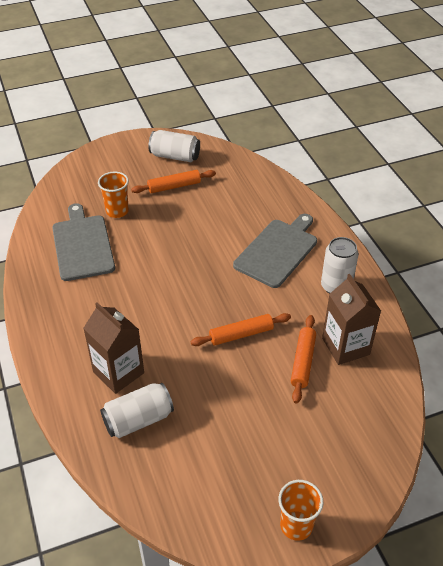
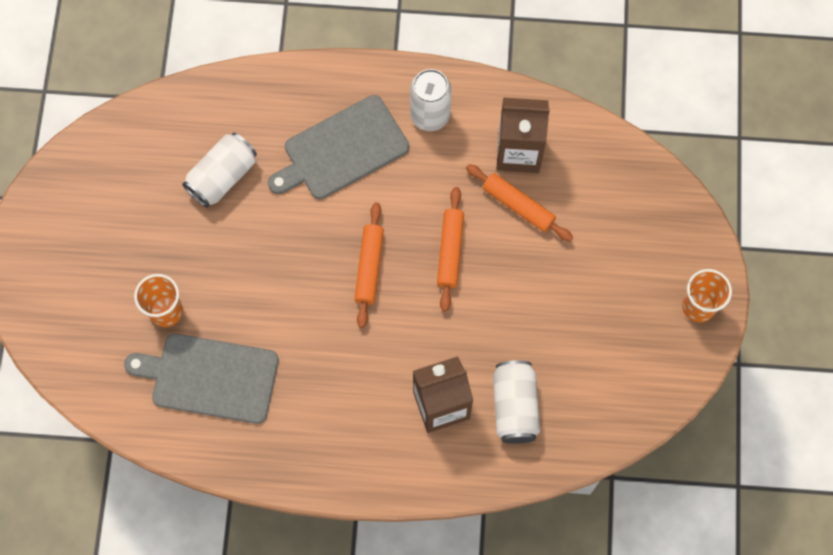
camera: 65 degrees left, 25 degrees up
orange rolling pin [131,170,216,193] -> orange rolling pin moved to [354,202,384,328]
white can [148,130,200,162] -> white can moved to [182,133,257,208]
grey cutting board [233,214,317,288] -> grey cutting board turned 90 degrees counterclockwise [268,95,409,199]

